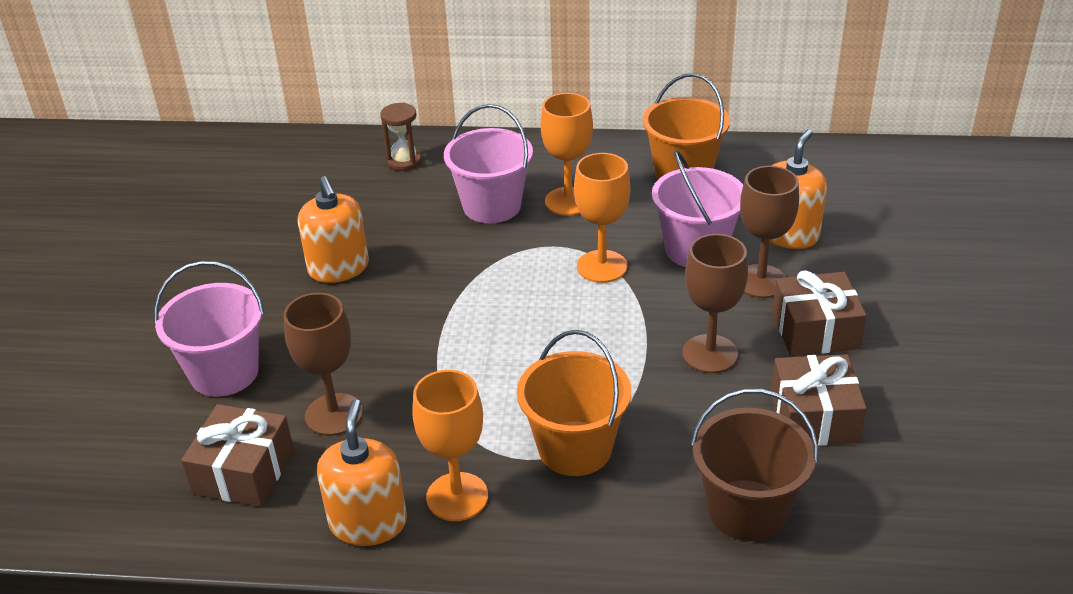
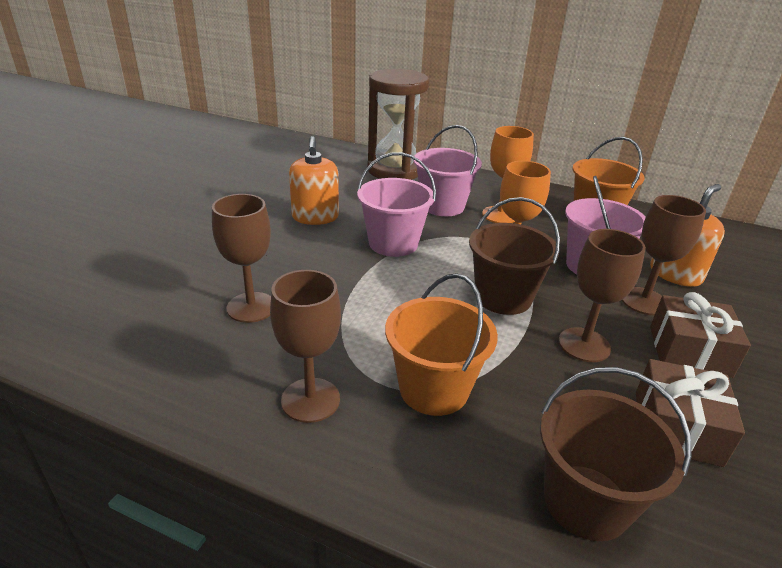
camera: 15 degrees right, 5 degrees down
pink bucket [154,261,265,397] -> pink bucket moved to [357,152,436,257]
brown gift [181,404,294,507] -> none
orange soap dispenser [317,399,407,546] -> none
brown hourglass [380,103,422,171] -> brown hourglass [367,69,429,180], size x2.23
orange goblet [412,370,488,521] -> brown goblet [270,270,341,423]
none -> brown bucket [469,197,560,315]

